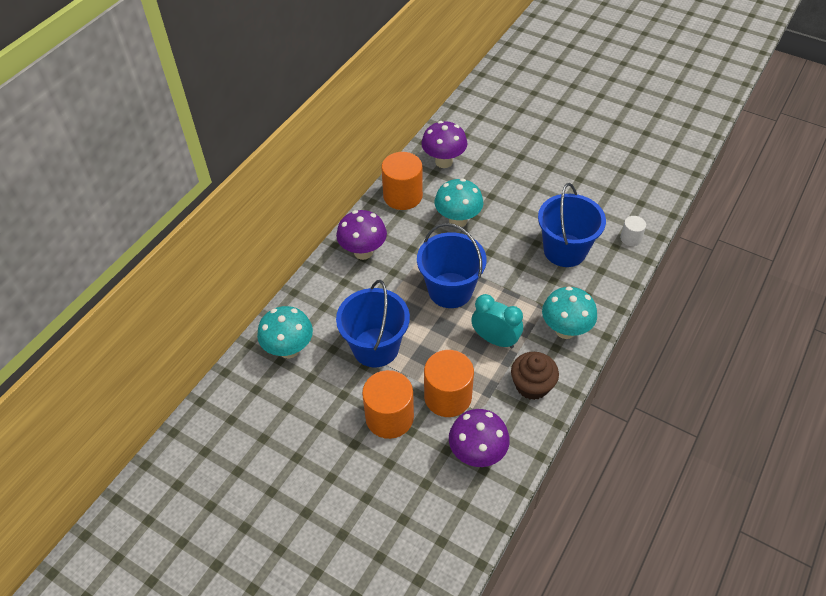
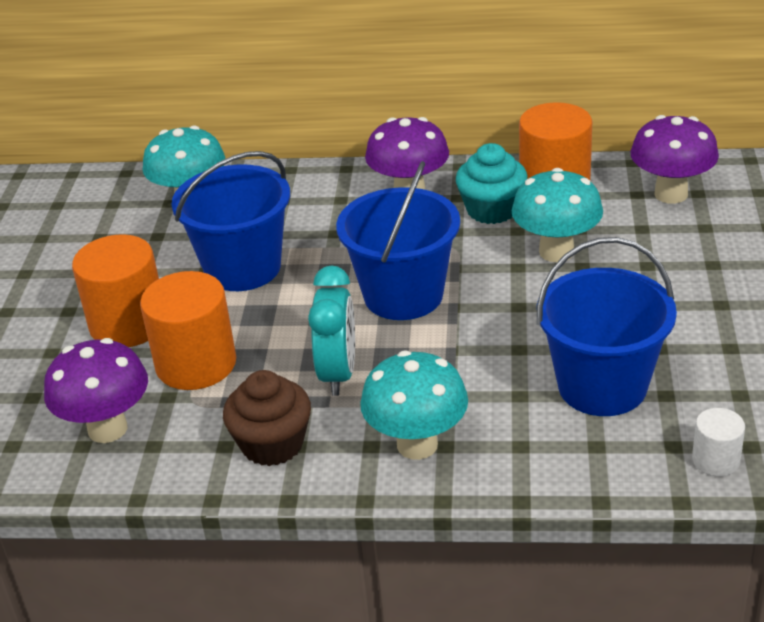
camera: 65 degrees right, 15 degrees down
none -> turquoise cupcake [456,143,528,224]

